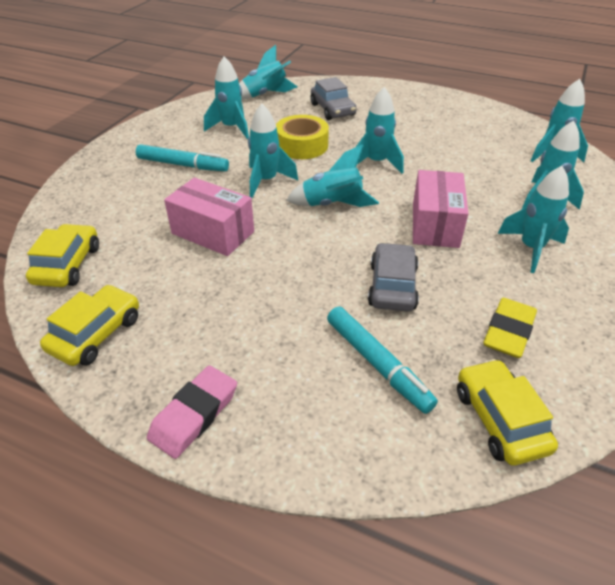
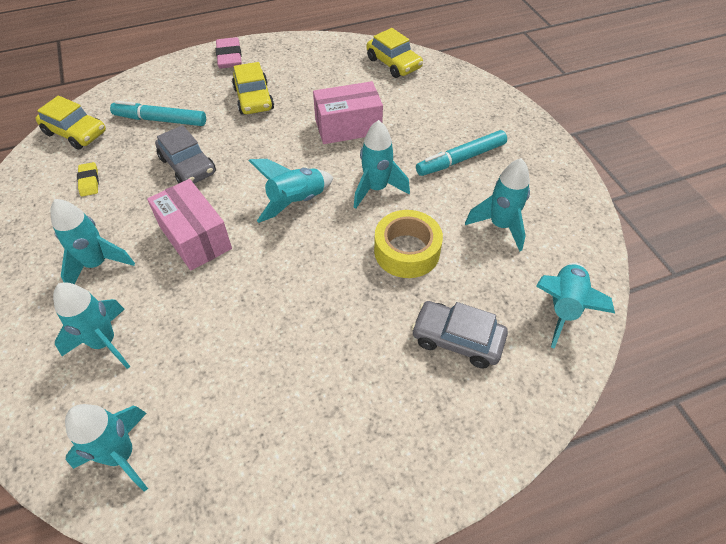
camera: 135 degrees right, 10 degrees up
yellow car [40,285,139,366] -> yellow car moved to [232,62,274,115]
turquoise rocket [356,87,404,174] -> none
yellow eraser [483,298,537,358] -> yellow eraser [77,162,99,197], size x0.62

